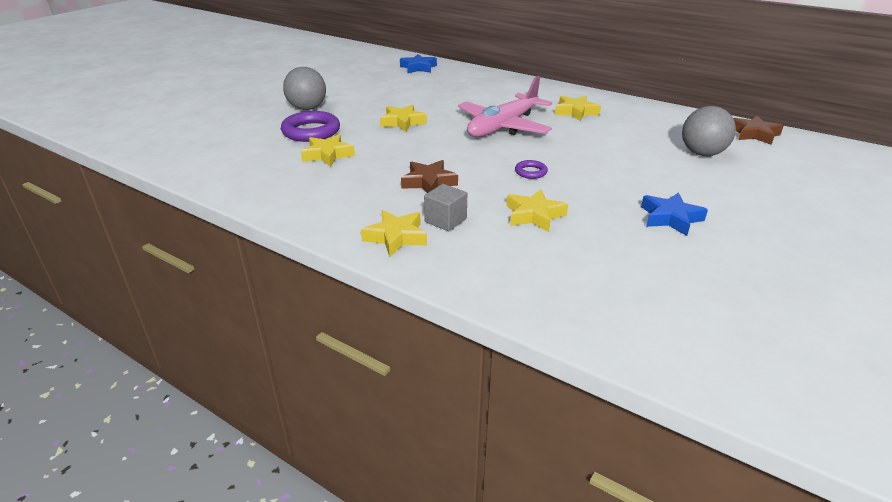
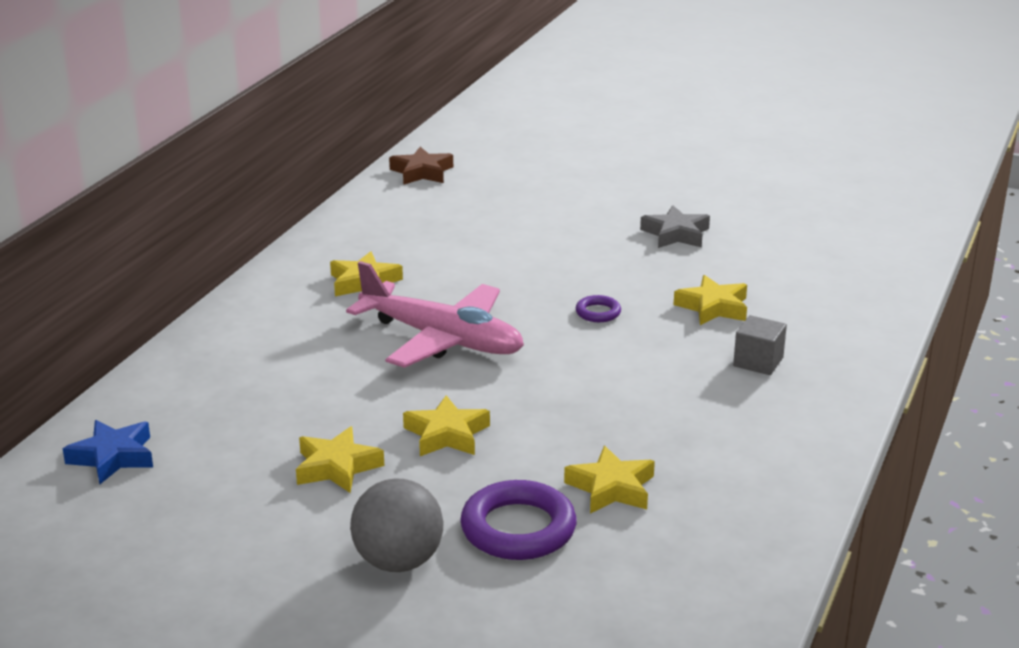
camera: 100 degrees left, 5 degrees down
yellow star [361,210,427,257] -> yellow star moved to [296,426,384,493]
brown star [401,160,458,193] -> none
blue star [641,192,708,236] -> grey star [640,205,710,248]
grey ball [682,106,736,156] -> none

